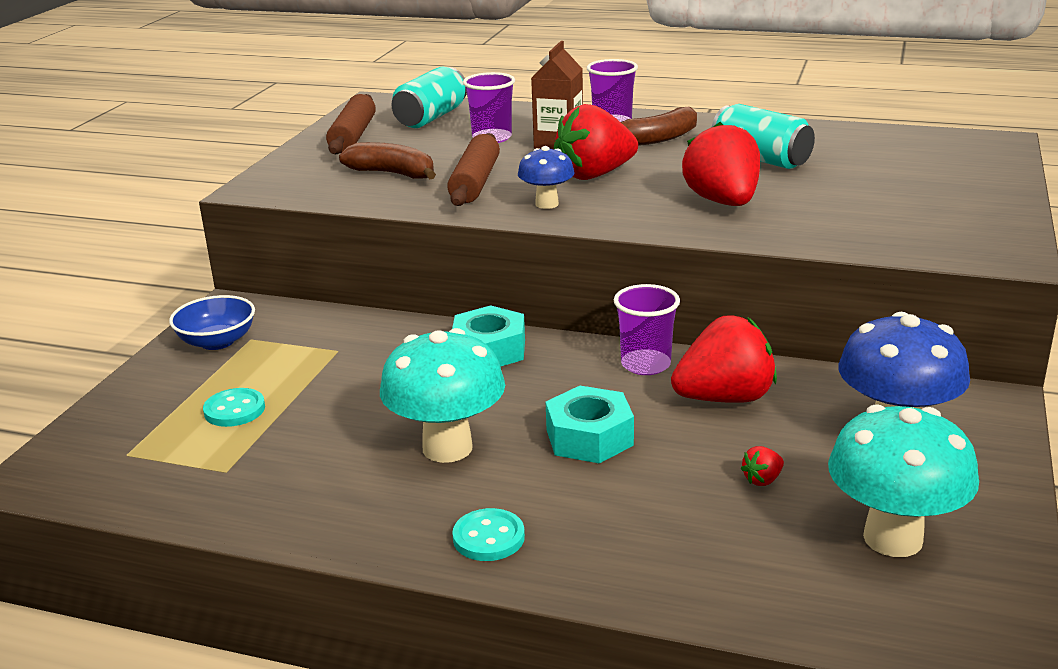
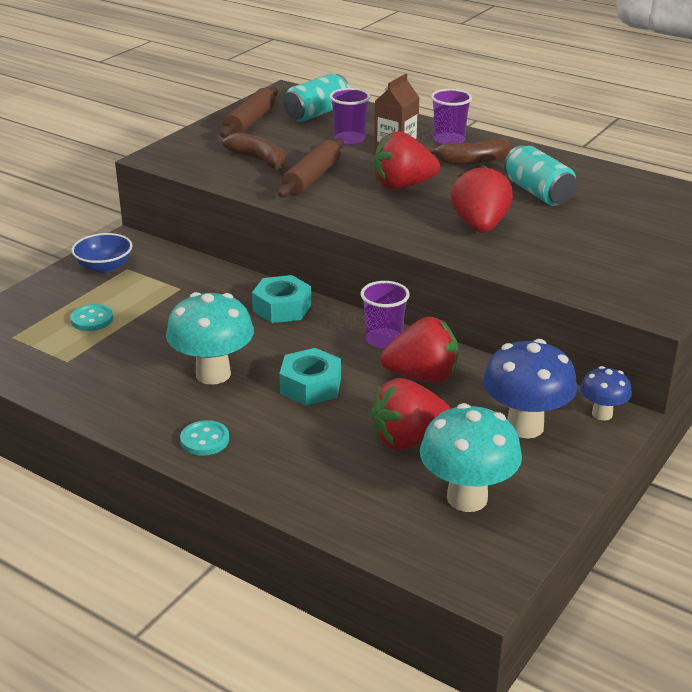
camera: 15 degrees right, 5 degrees up
blue mushroom [518,146,575,209] -> blue mushroom moved to [580,366,632,421]
red strawberry [740,446,784,486] -> red strawberry [370,378,451,451], size x2.49

